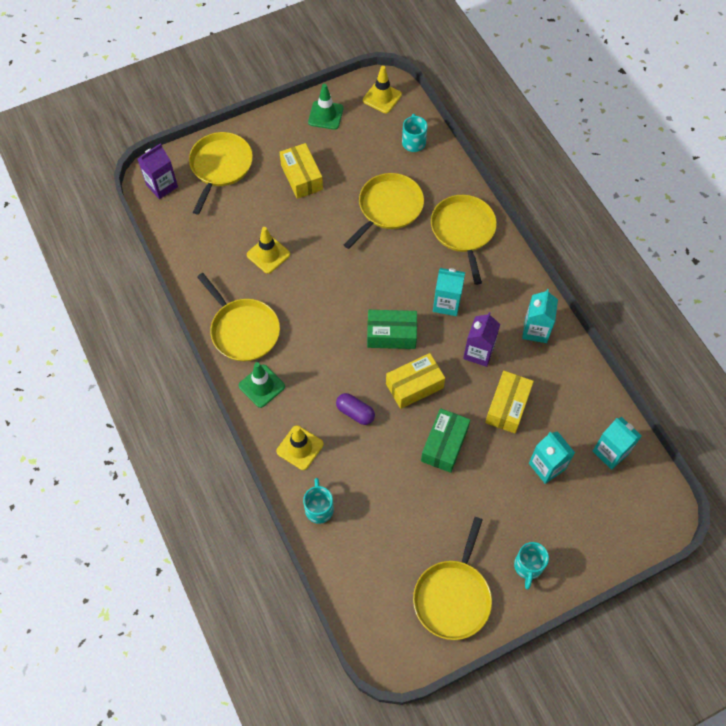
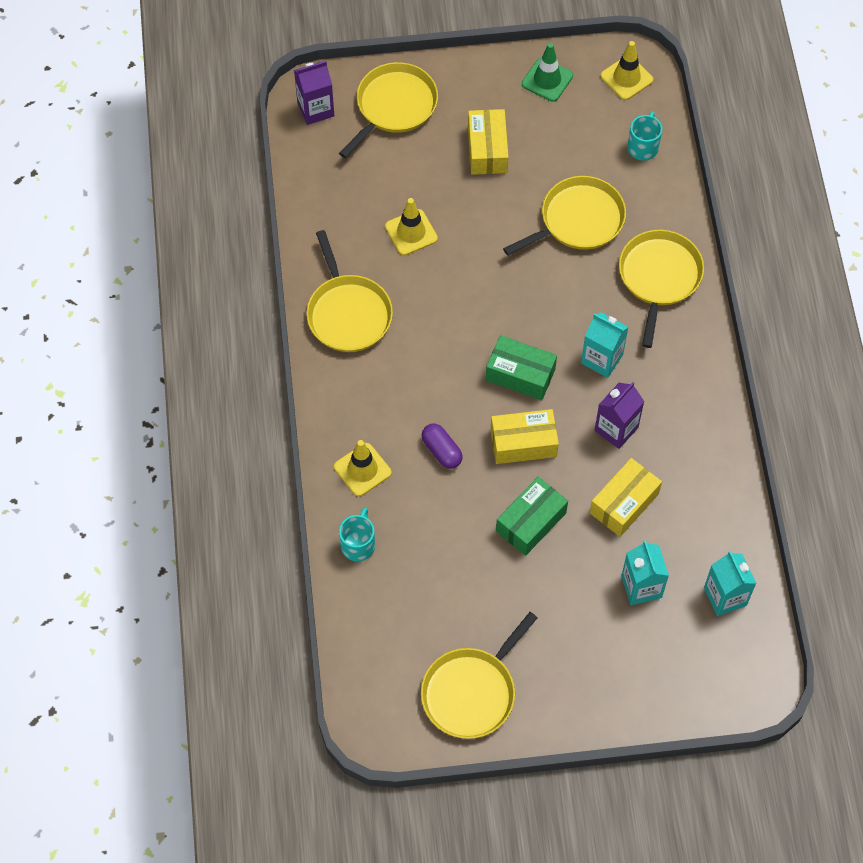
camera: 20 degrees right, 0 degrees up
green traffic cone [239,362,285,408] -> none
turquoise mug [514,542,549,589] -> none
turquoise carton [522,289,558,343] -> none

